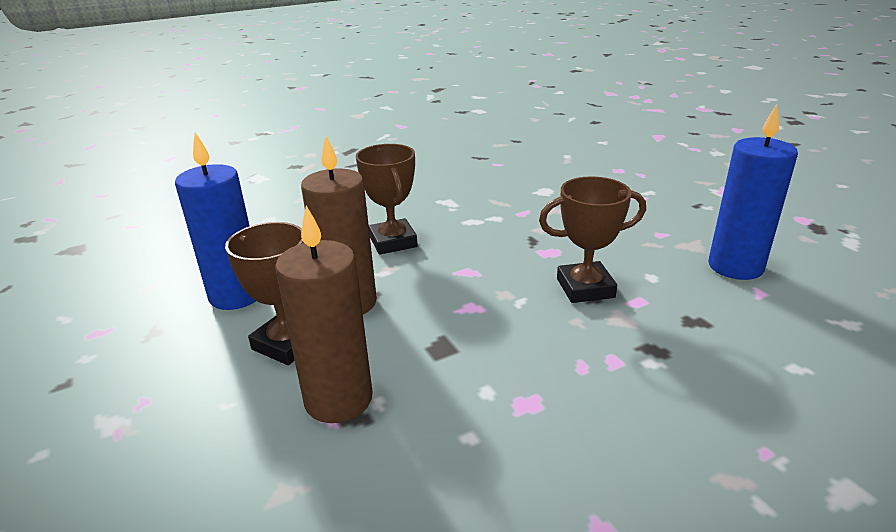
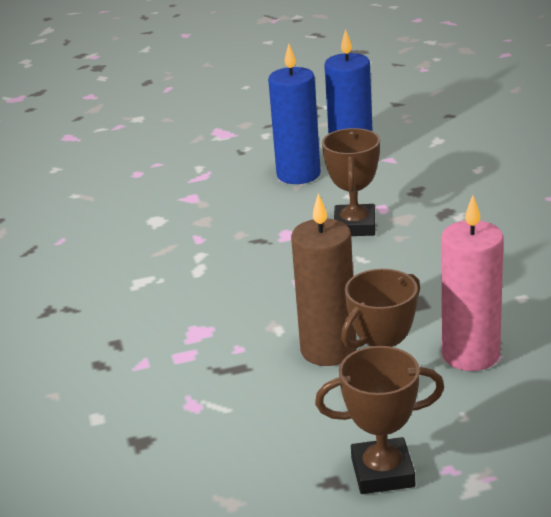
camera: 75 degrees left, 0 degrees up
blue candle [175,132,256,310] -> blue candle moved to [268,43,321,184]
brown candle [275,205,373,423] -> pink candle [441,195,504,371]
brown trophy [356,144,418,255] -> brown trophy moved to [315,346,444,494]

